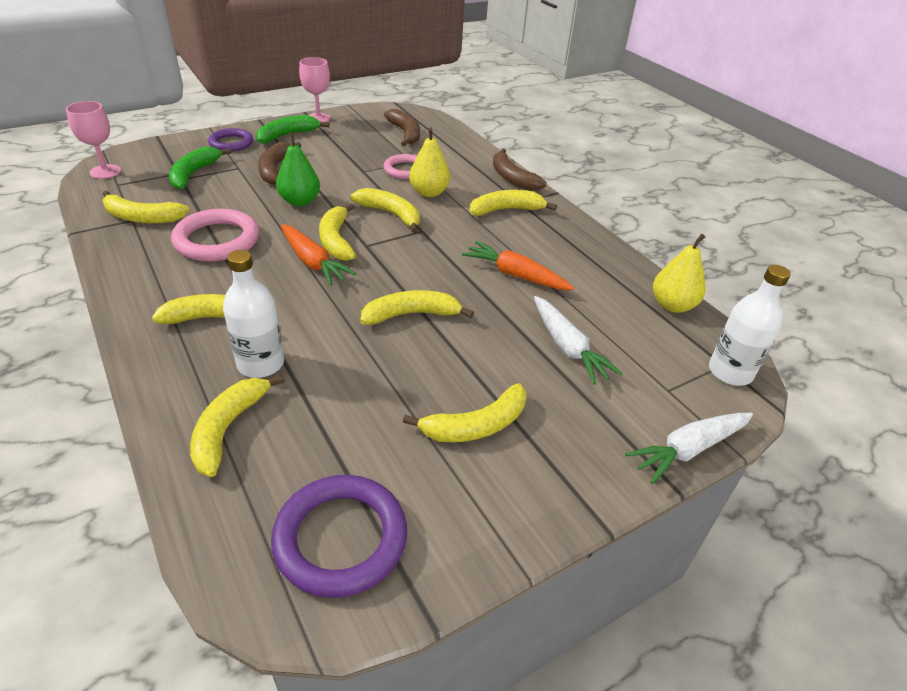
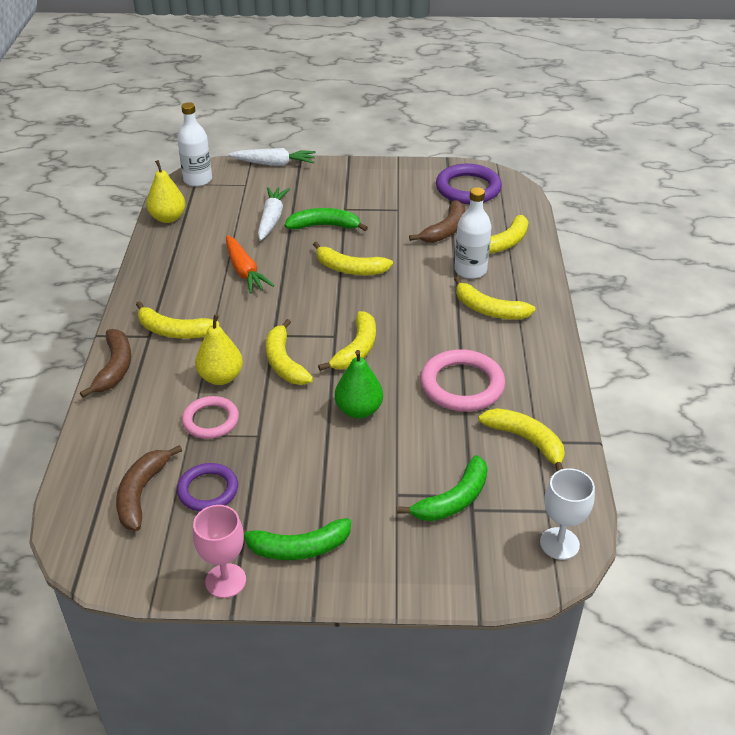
camera: 145 degrees left, 0 degrees up
pink goblet [66,101,121,179] -> white goblet [540,468,595,560]
purple ring [208,128,253,152] -> purple ring moved to [177,463,238,511]
brown banana [258,142,301,185] -> brown banana moved to [409,200,465,243]
orange carrot [281,224,357,286] -> none
yellow banana [403,383,527,442] -> none
none -> green banana [285,208,368,231]

